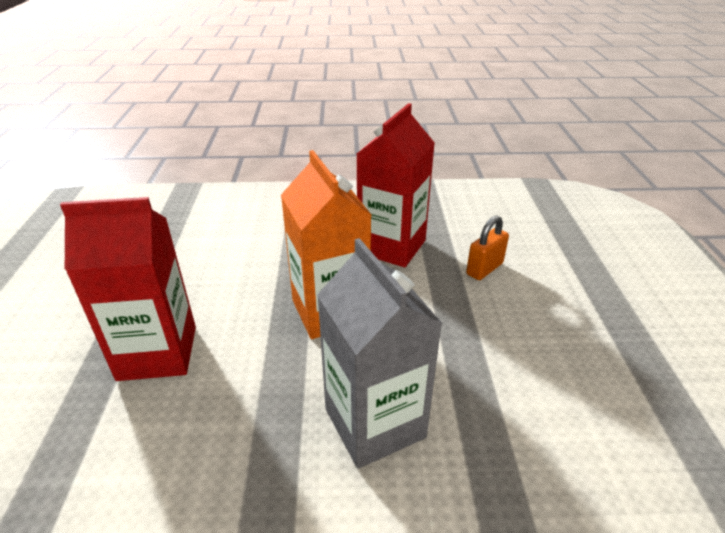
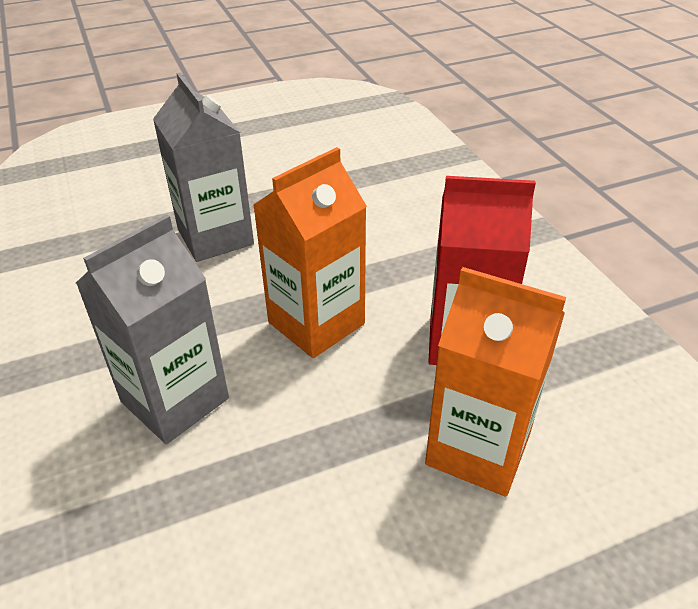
camera: 70 degrees right, 5 degrees up
red carton [60,197,196,381] -> grey carton [153,73,254,262]
orange padlock [466,215,509,280] -> orange carton [425,267,566,497]

